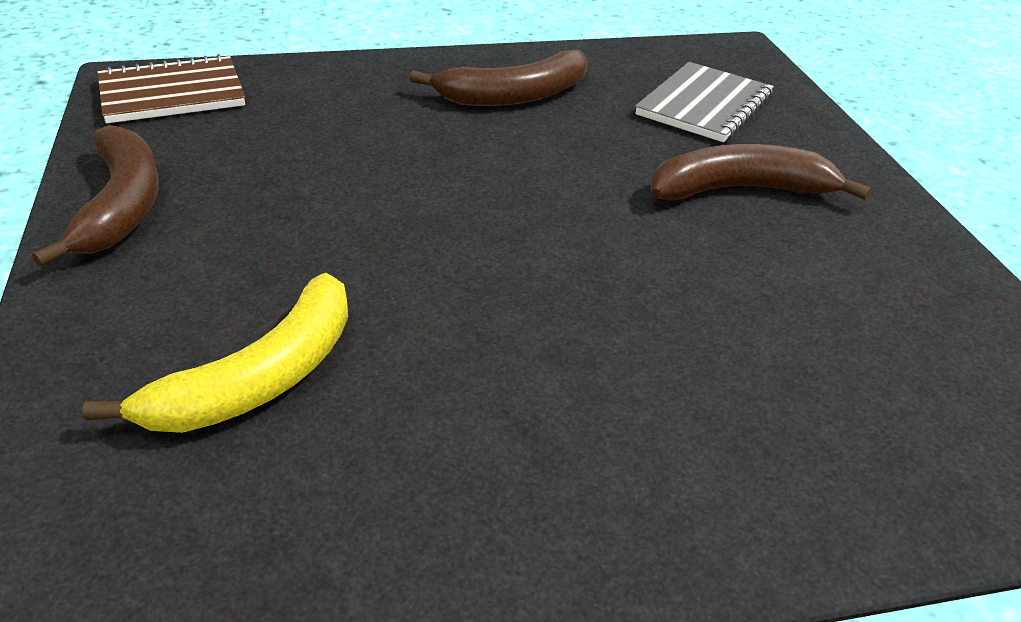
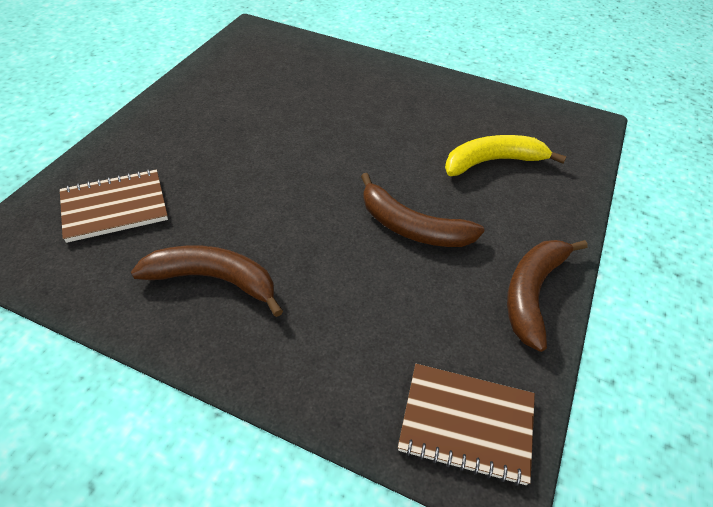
camera: 145 degrees left, 10 degrees up
grey notebook [635,62,774,142] -> brown notebook [60,169,168,243]
brown banana [651,144,871,201] -> brown banana moved to [361,173,485,247]

